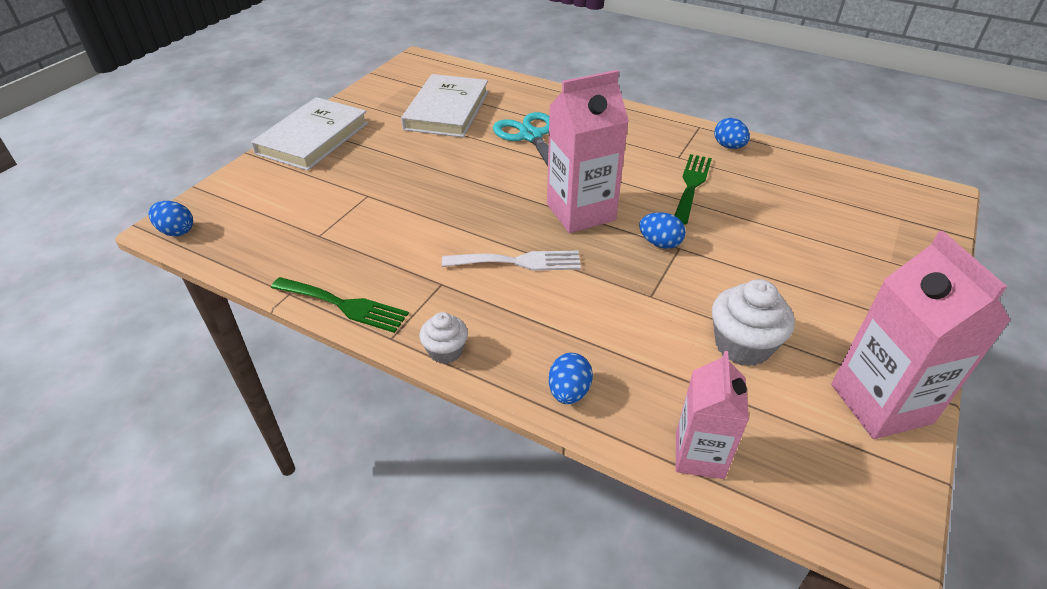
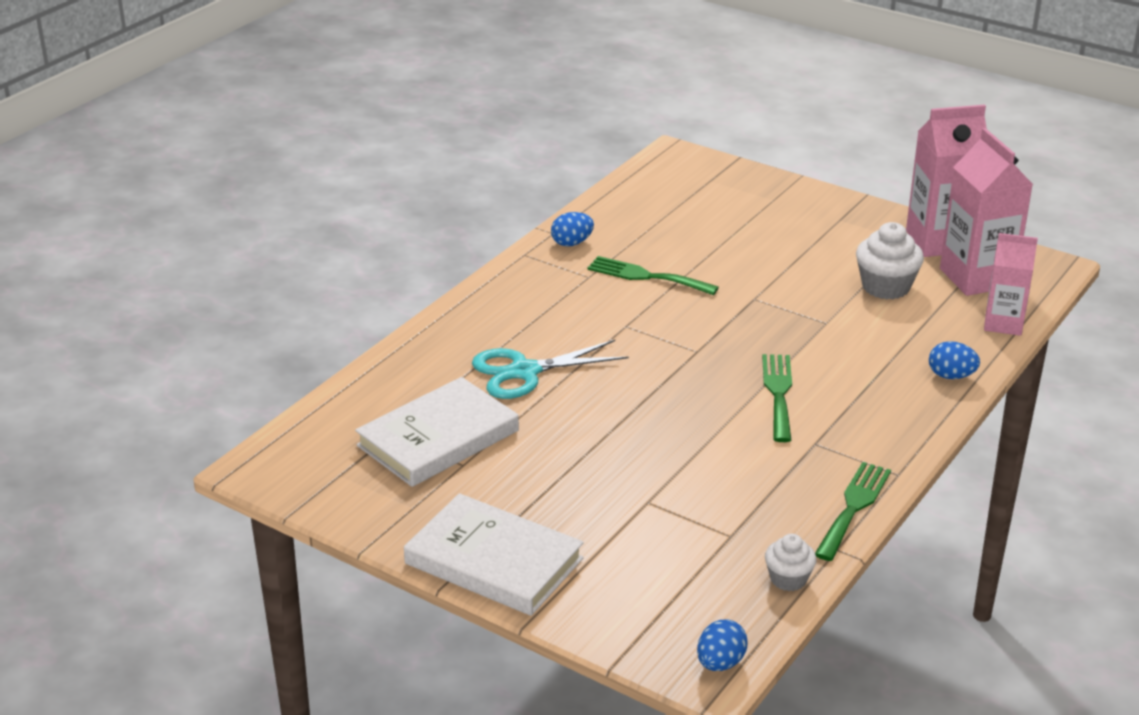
camera: 85 degrees left, 10 degrees down
white book [401,74,489,137] -> white book turned 60 degrees counterclockwise [355,377,519,487]
white cupcake [419,312,468,364] -> white cupcake moved to [765,534,817,591]
white fork [442,251,581,271] -> green fork [762,354,792,442]
pink carton [547,70,629,233] -> pink carton moved to [940,128,1033,296]
blue egg [639,212,686,249] -> none

